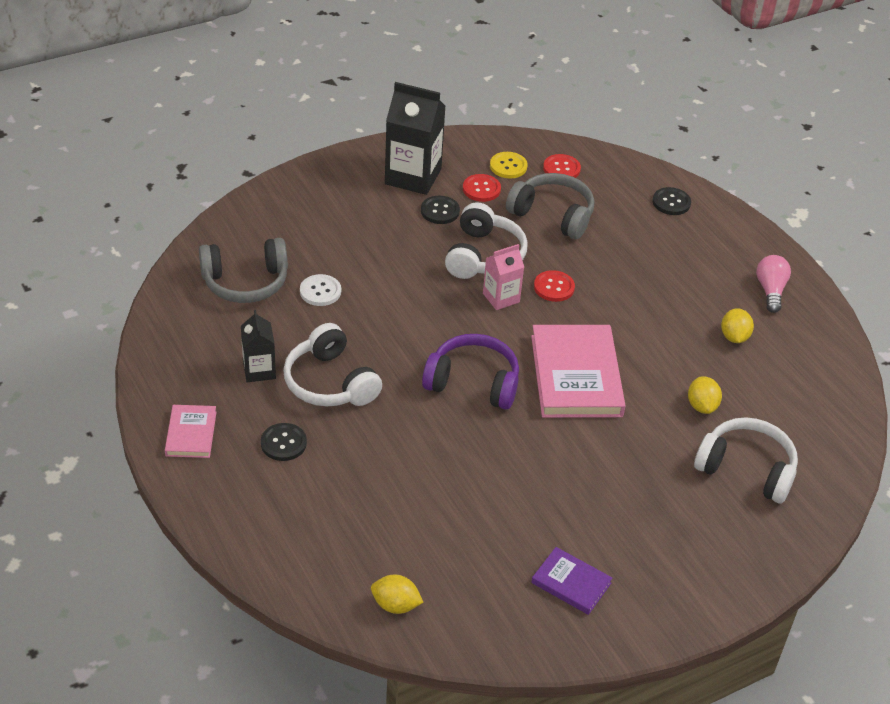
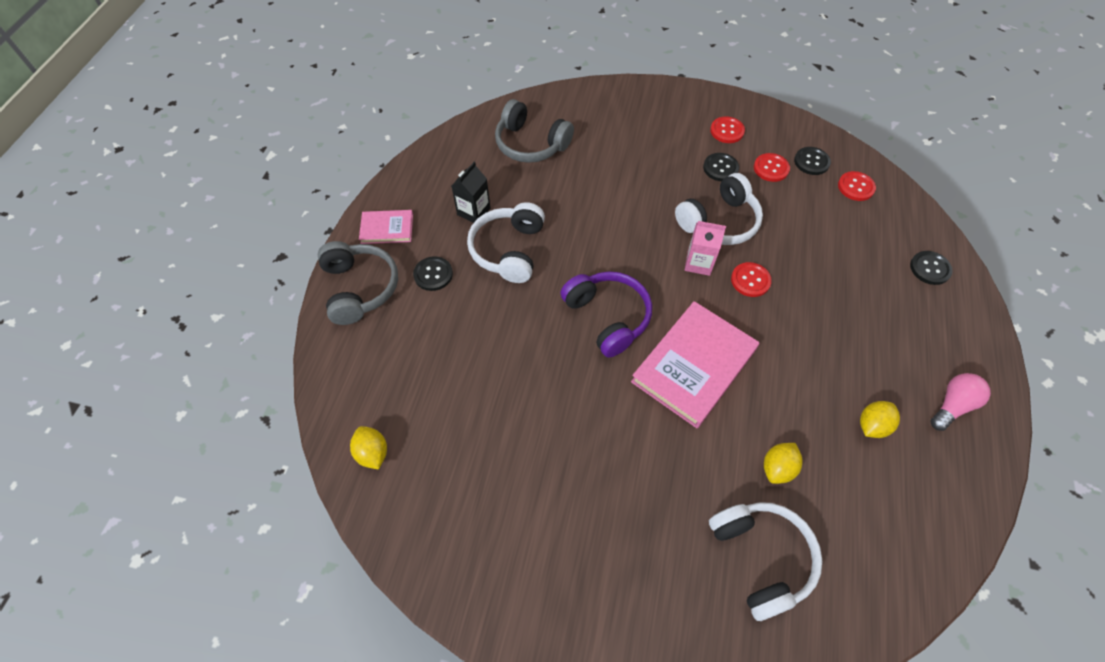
camera: 45 degrees right, 15 degrees up
pink book [165,405,216,458] -> pink book turned 45 degrees clockwise [359,210,413,244]
white button [300,274,341,306] -> none
black carton [385,82,446,195] -> red button [710,117,745,143]
yellow button [490,152,528,178] -> black button [794,147,831,175]
grey headphones [506,173,594,239] -> grey headphones moved to [318,241,398,325]
purple book [531,547,612,615] -> none

